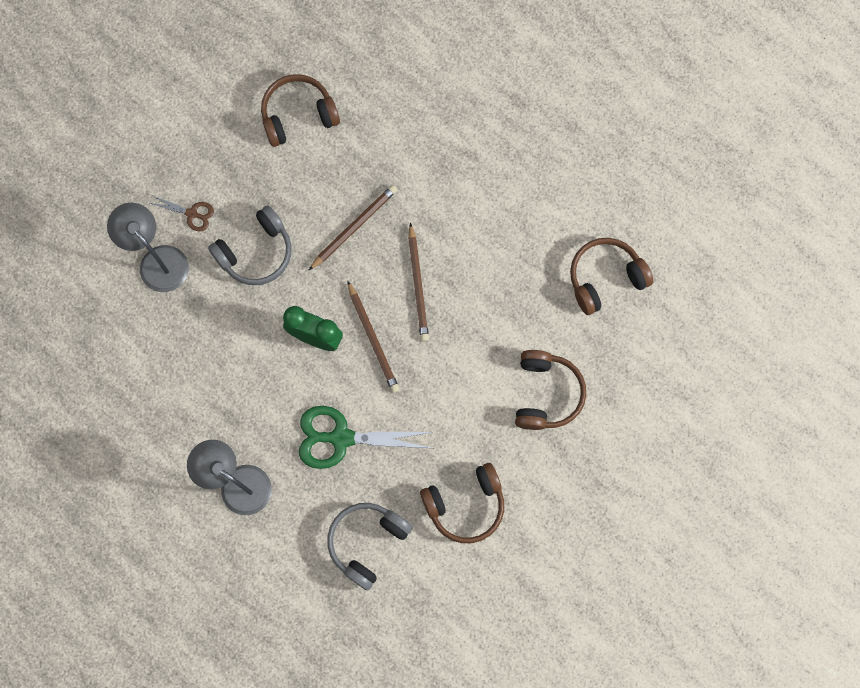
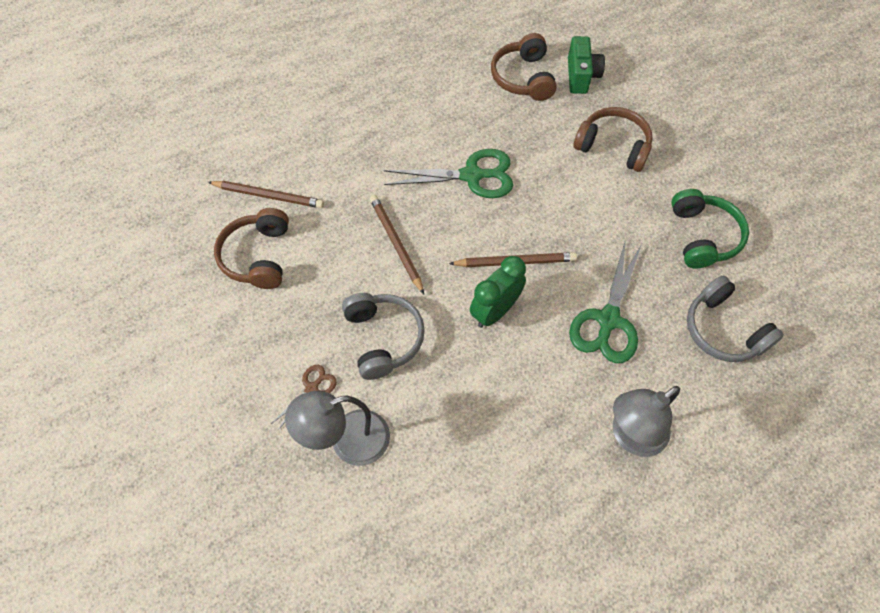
camera: 70 degrees left, 15 degrees down
brown pencil [408,223,429,342] -> brown pencil moved to [208,181,324,208]
brown headphones [420,463,504,543] -> green headphones [671,189,749,268]
none -> green scissors [384,149,513,198]
none -> green camera [568,36,605,94]

